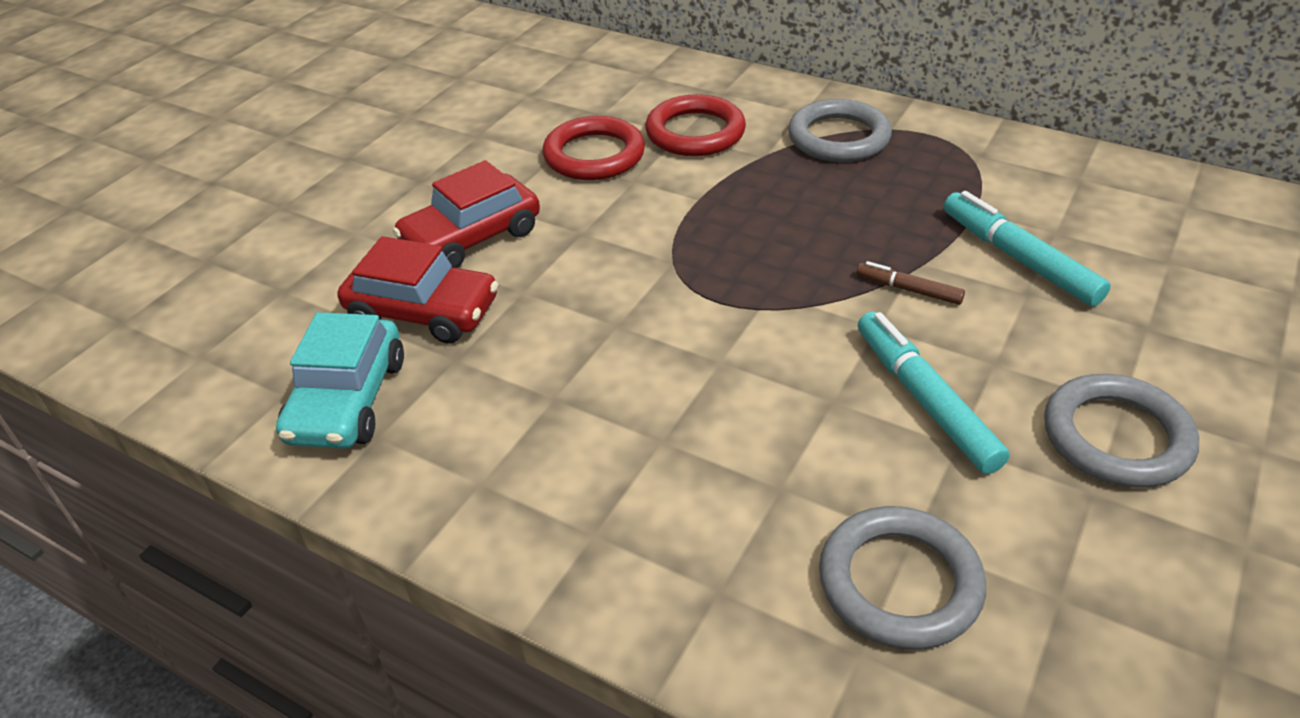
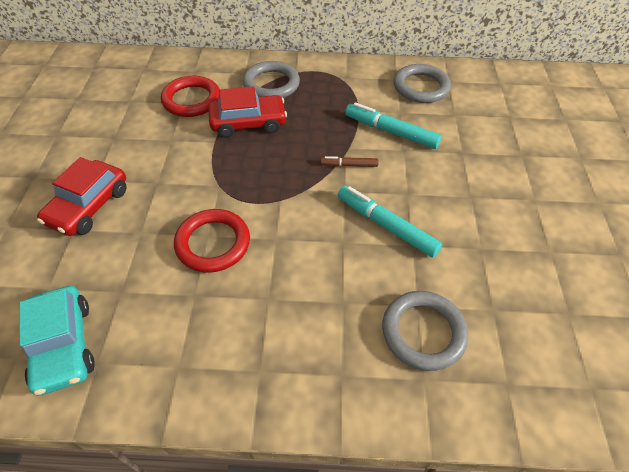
camera: 30 degrees left, 10 degrees up
red car [337,236,498,344] -> red car moved to [208,86,287,138]
red ring [543,116,645,180] -> red ring moved to [174,209,250,273]
grey ring [1044,374,1199,488] -> grey ring moved to [394,64,451,103]

